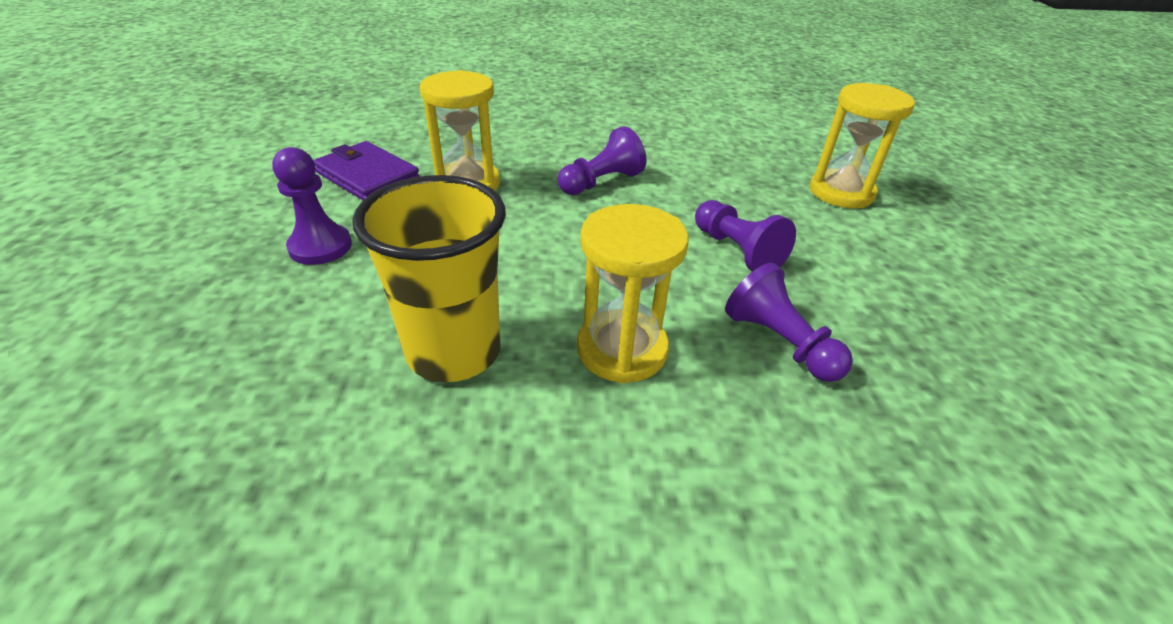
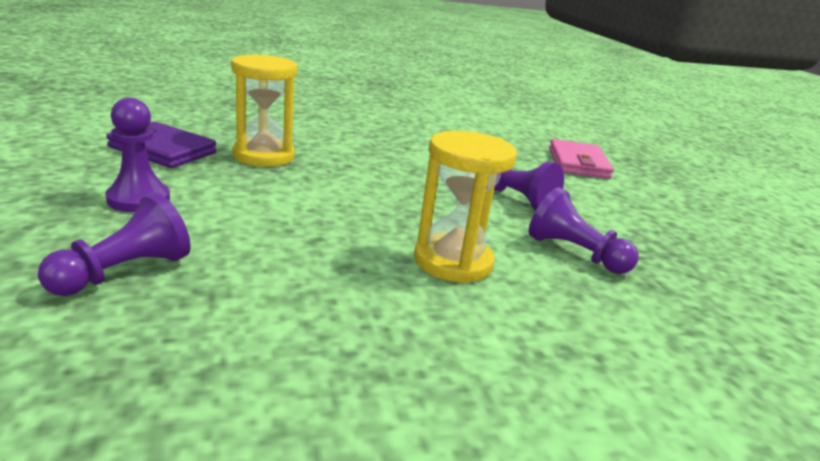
camera: 15 degrees left, 15 degrees down
yellow cup [352,175,506,382] -> none
purple pawn [558,126,646,195] -> purple pawn moved to [38,193,191,296]
yellow hourglass [810,83,915,208] -> pink wallet [549,139,614,179]

